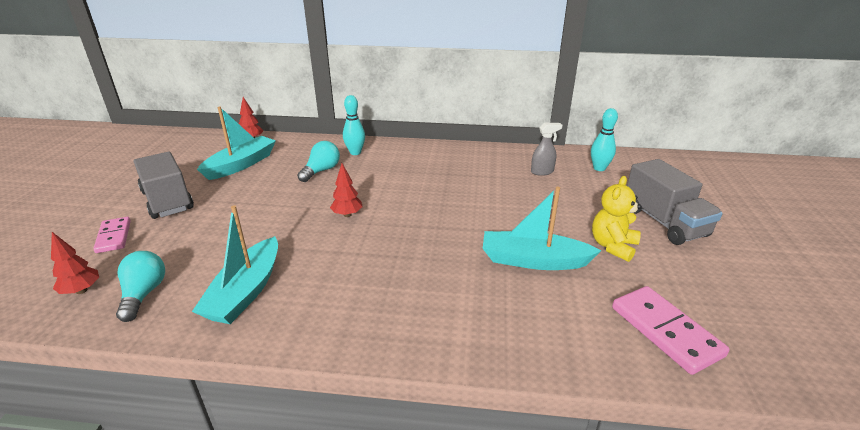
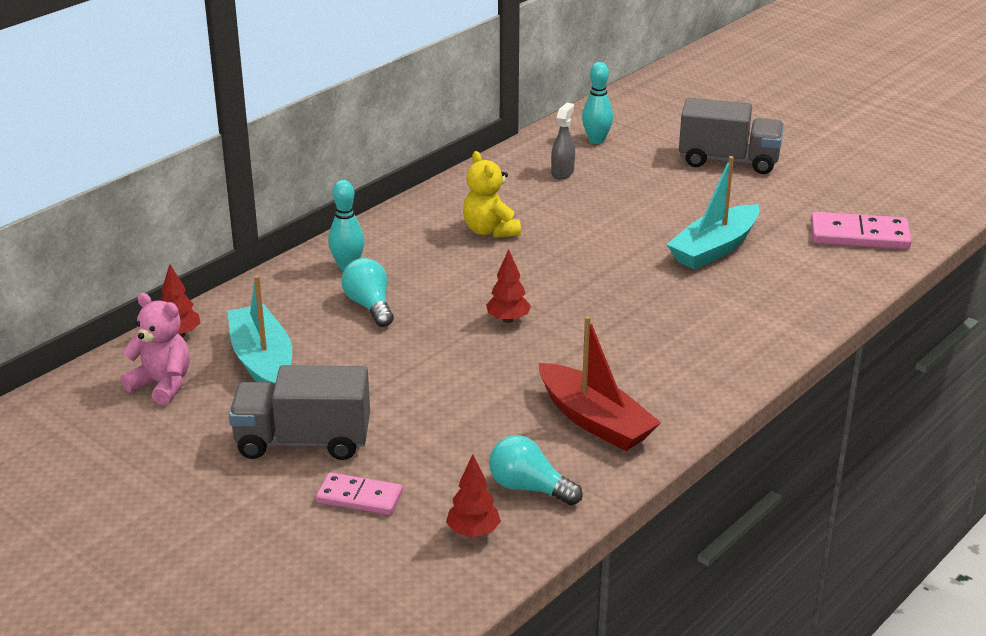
camera: 55 degrees left, 0 degrees up
turquoise boat [192,205,278,324] -> red boat [539,316,661,451]
yellow teddy bear [592,176,642,262] -> yellow teddy bear moved to [463,151,521,238]
none -> pink teddy bear [120,293,190,405]

